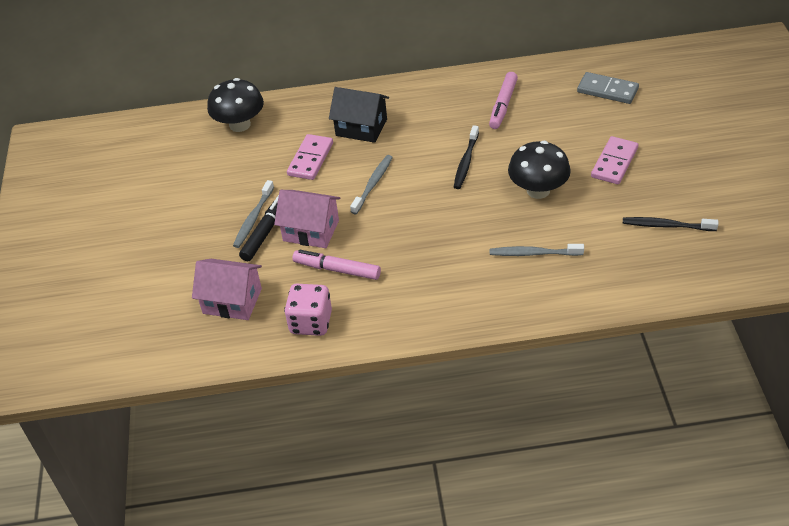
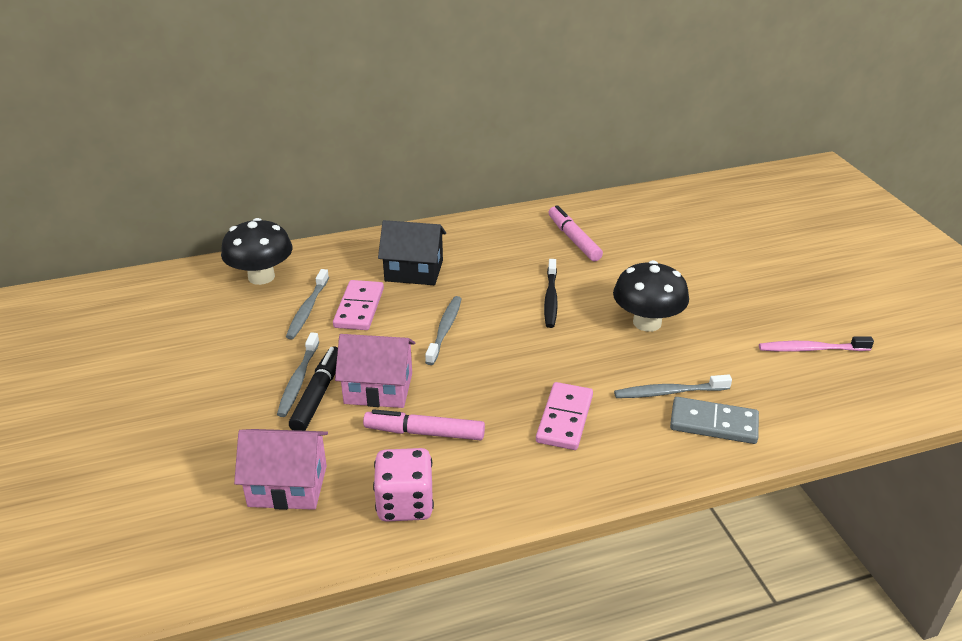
camera: 15 degrees left, 10 degrees down
pink marker [489,72,518,129] -> pink marker turned 150 degrees clockwise [548,205,603,261]
grey domino [577,72,639,104] -> grey domino moved to [670,397,759,444]
pink domino [591,136,638,184] -> pink domino moved to [536,382,593,450]
black toothbrush [623,217,718,231] -> pink toothbrush [759,336,874,352]
none -> grey toothbrush [286,269,329,340]

